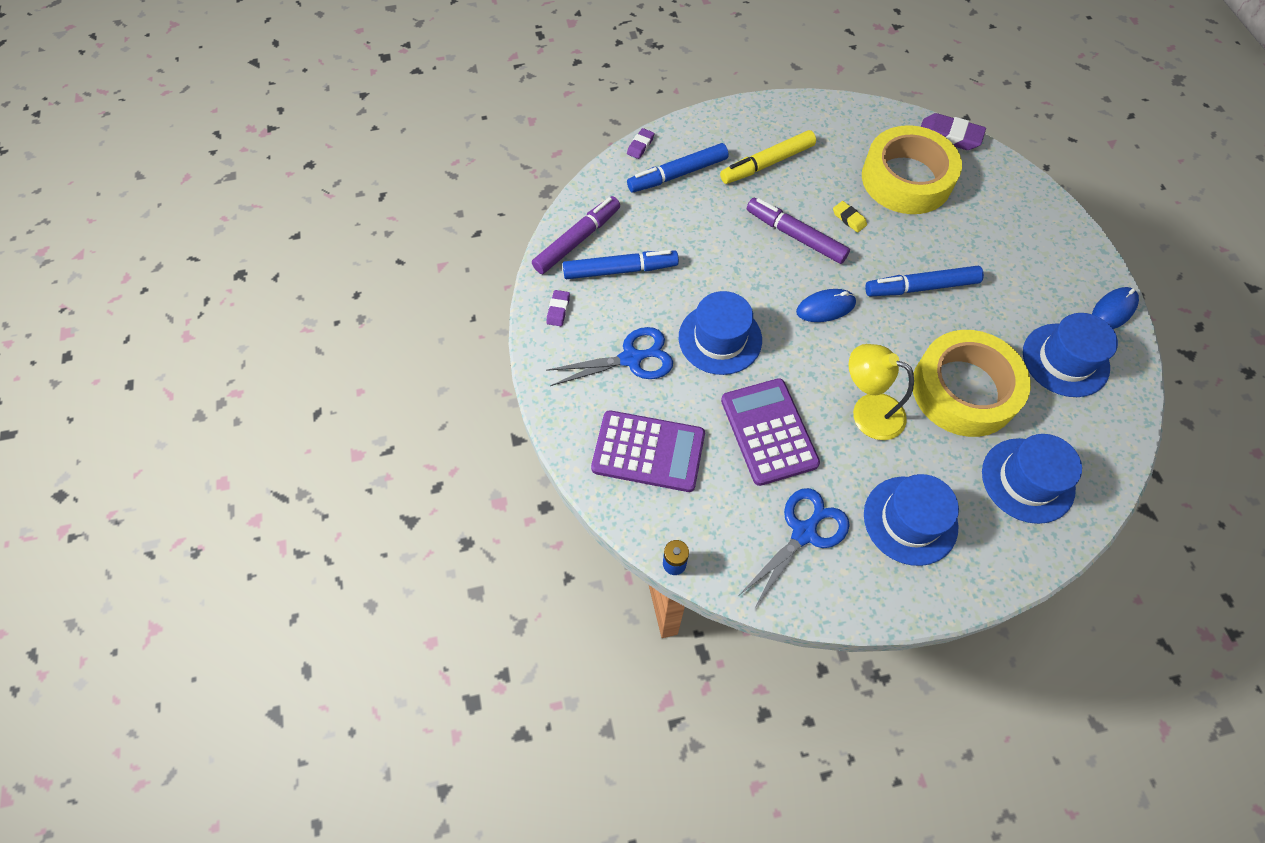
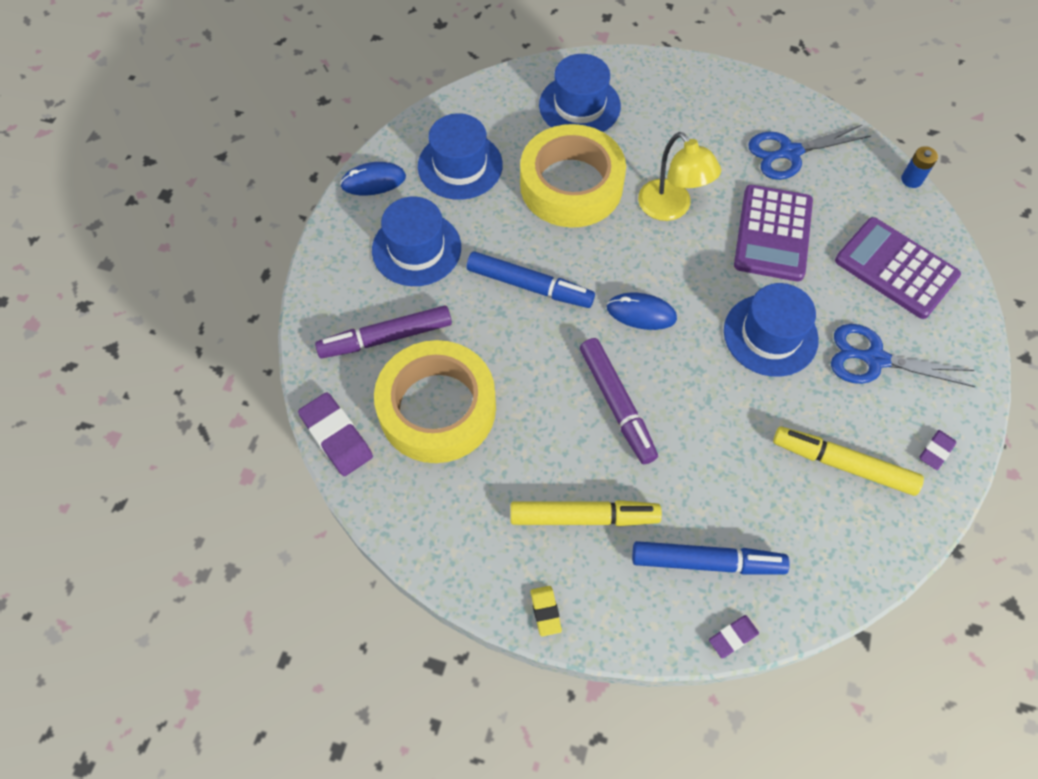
camera: 150 degrees left, 0 degrees up
purple marker [532,196,620,274] -> purple marker moved to [315,305,452,358]
blue marker [563,250,679,279] -> yellow marker [773,426,924,496]
yellow eraser [833,201,867,233] -> yellow eraser moved to [530,586,562,637]
blue hat [864,474,959,566] -> blue hat moved to [372,196,461,286]

